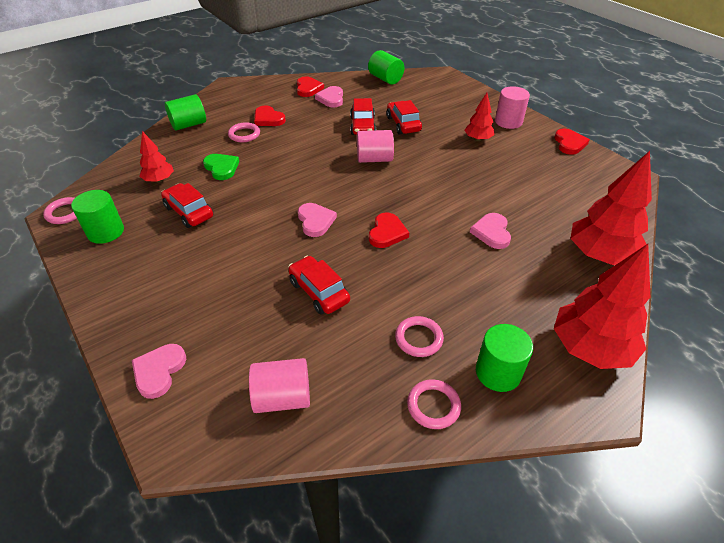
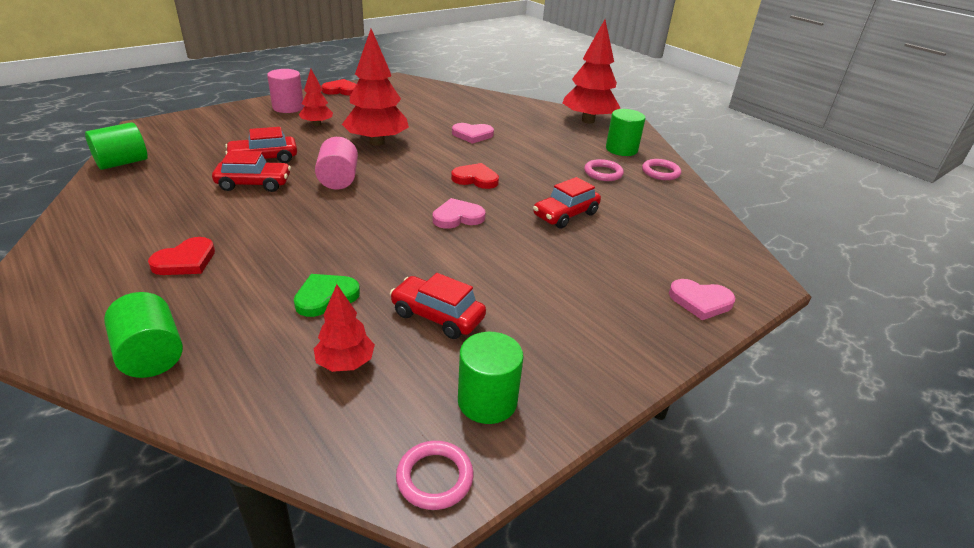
camera: 95 degrees left, 10 degrees down
red car [161,183,214,228] -> red car turned 75 degrees clockwise [390,273,486,339]
pink ring [228,122,260,142] -> none
pink cylinder [249,358,310,413] -> none
red heart [297,76,324,97] -> none
pink heart [315,86,343,108] -> none
red tree [570,151,652,265] -> red tree moved to [342,29,409,146]

